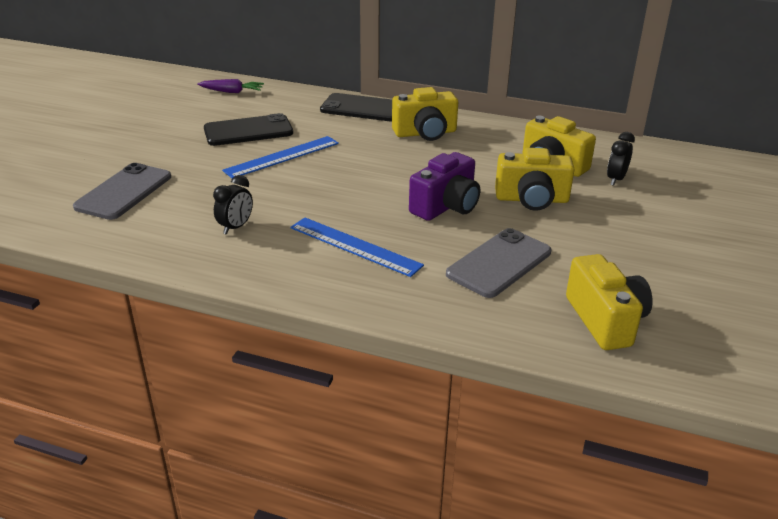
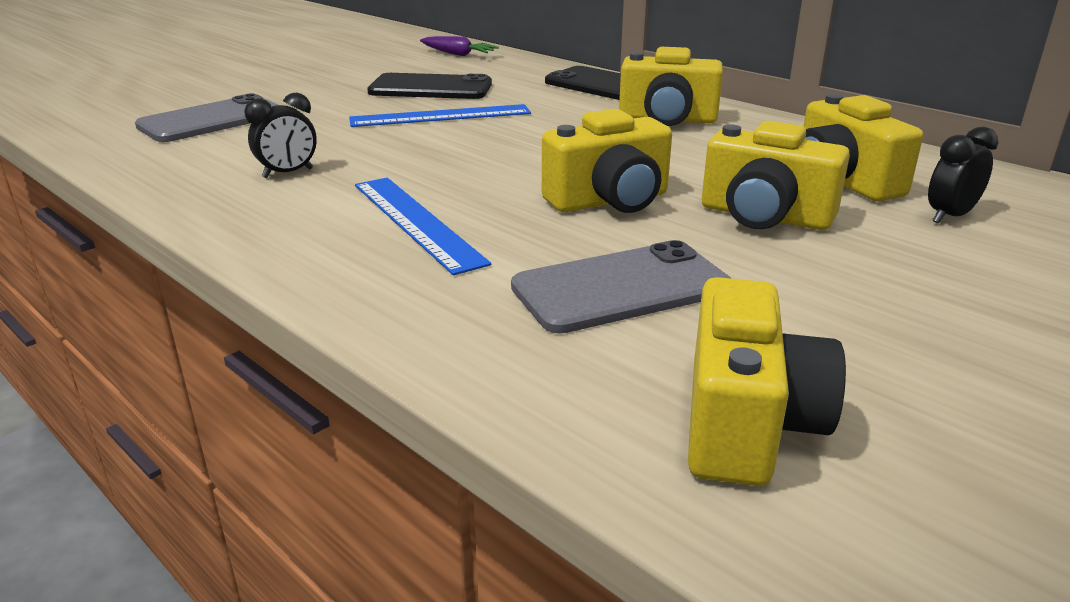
camera: 25 degrees right, 5 degrees down
purple camera [409,152,480,221] -> yellow camera [542,109,672,213]

